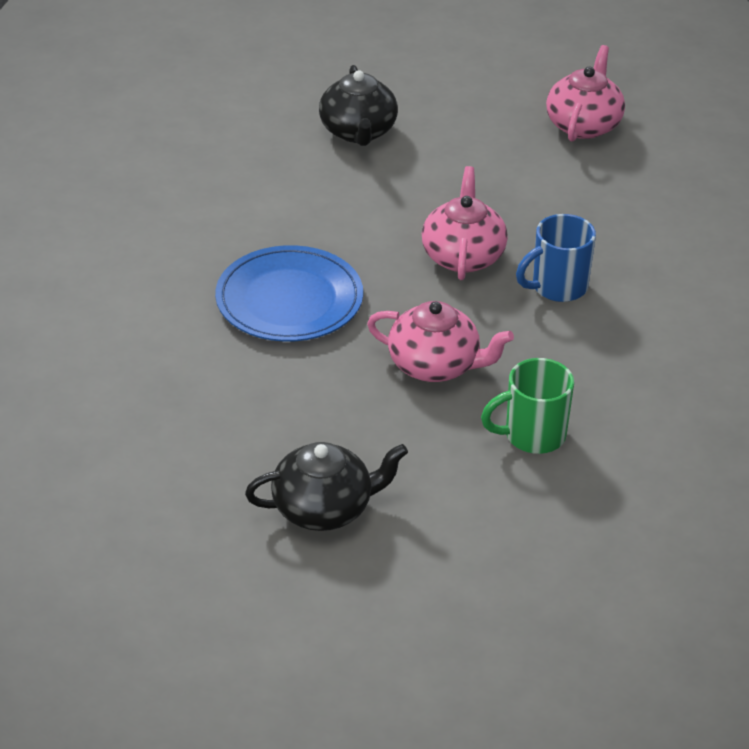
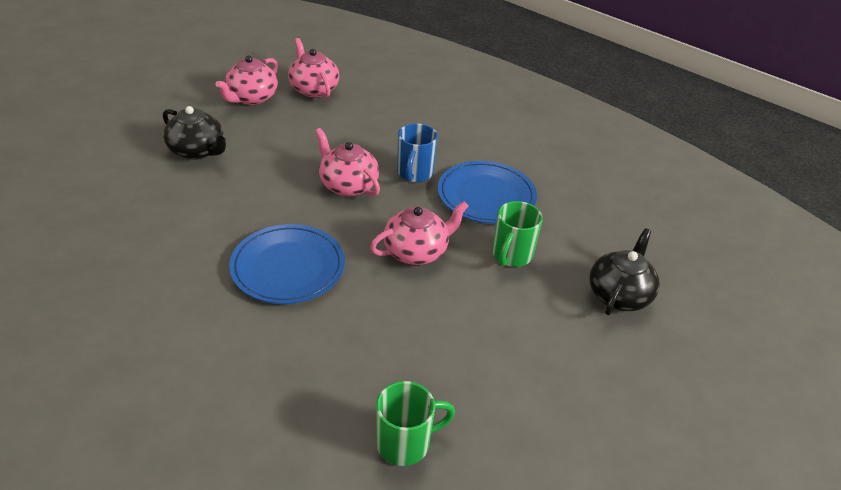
camera: 50 degrees left, 0 degrees up
black teapot [245,442,408,531] -> black teapot moved to [589,228,660,315]
none -> pink teapot [215,56,278,105]
none -> green mug [376,381,455,466]
none -> blue plate [438,161,537,224]

